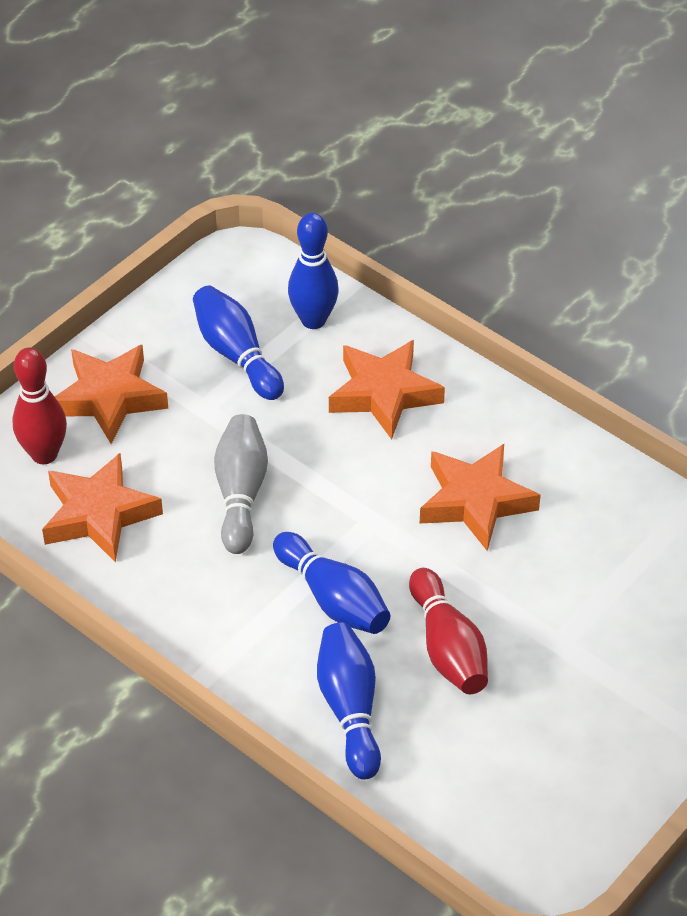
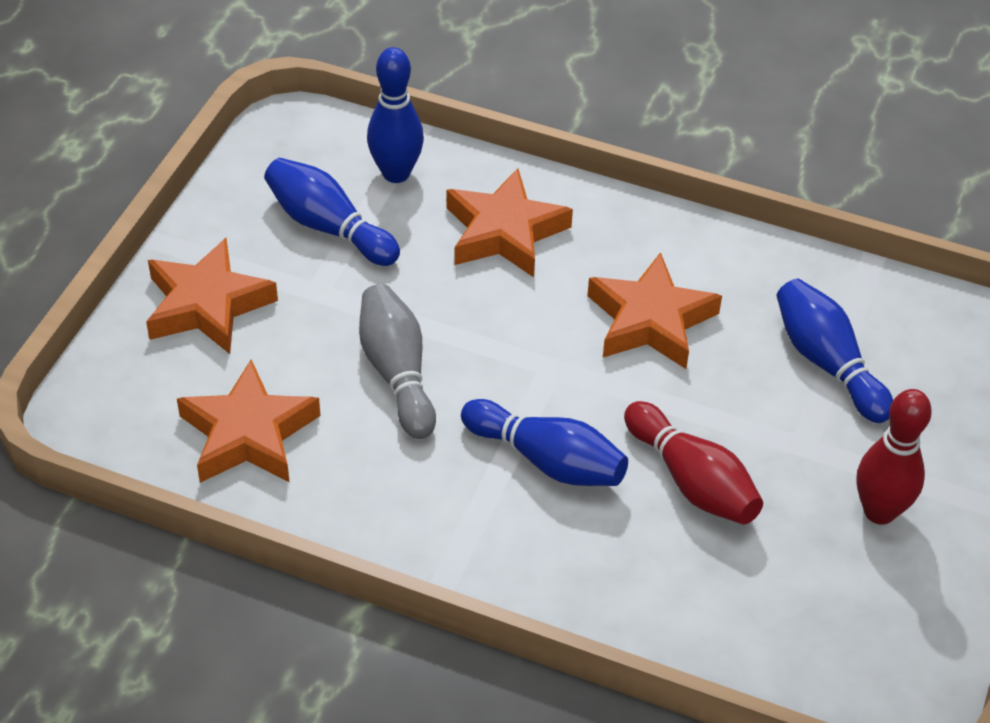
camera: 20 degrees left, 0 degrees up
red bowling pin [12,348,67,464] -> red bowling pin moved to [857,389,932,525]
blue bowling pin [317,623,381,780] -> blue bowling pin moved to [777,279,893,423]

